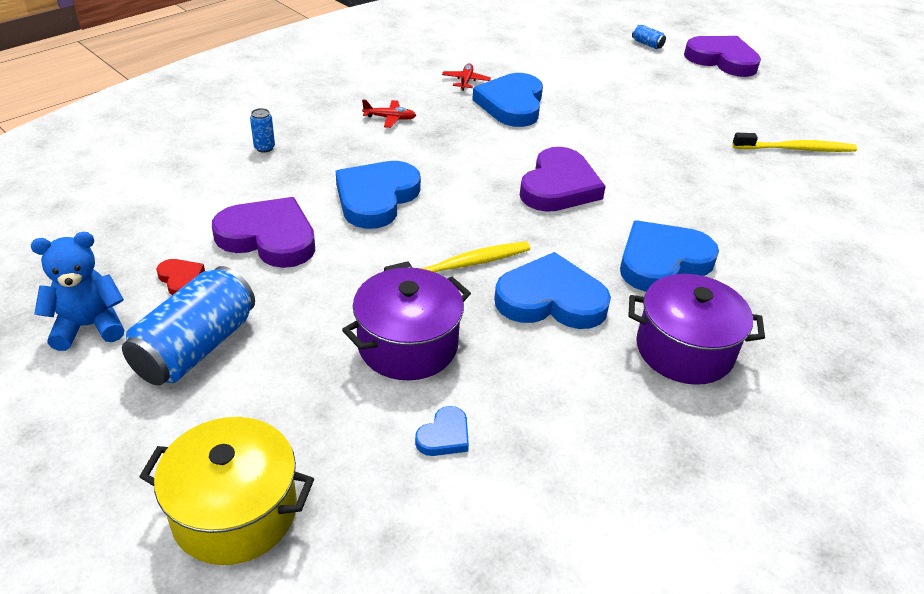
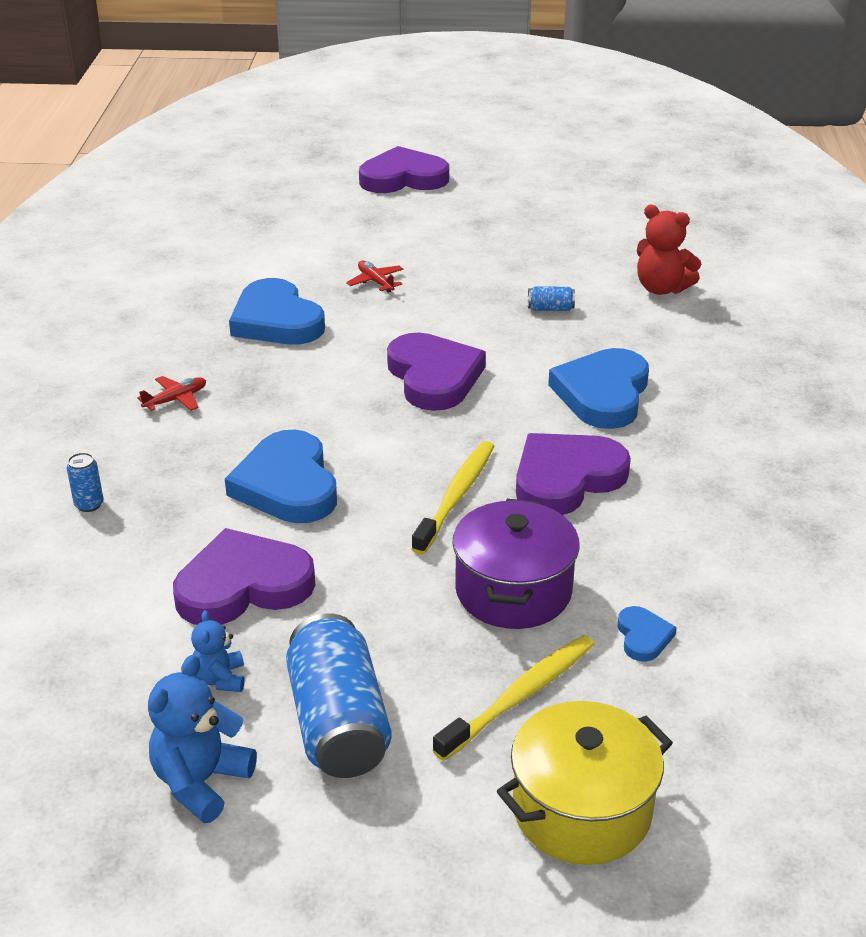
camera: 40 degrees left, 5 degrees down
red heart [156,259,205,295] -> blue teddy bear [191,610,244,692]
red plane [442,63,491,91] -> red plane moved to [346,261,403,293]
blue heart [494,252,611,329] -> purple heart [516,433,631,515]
purple pot [628,274,765,385] -> none
blue can [632,25,666,49] -> blue can moved to [528,286,575,311]
yellow toothbrush [732,133,857,152] -> yellow toothbrush moved to [433,635,595,761]
none -> red teddy bear [637,205,701,295]

